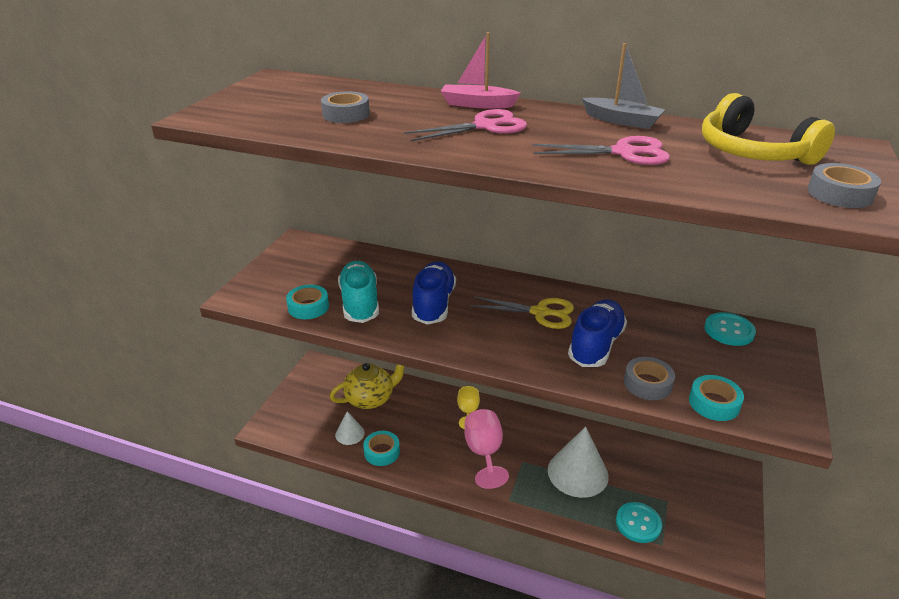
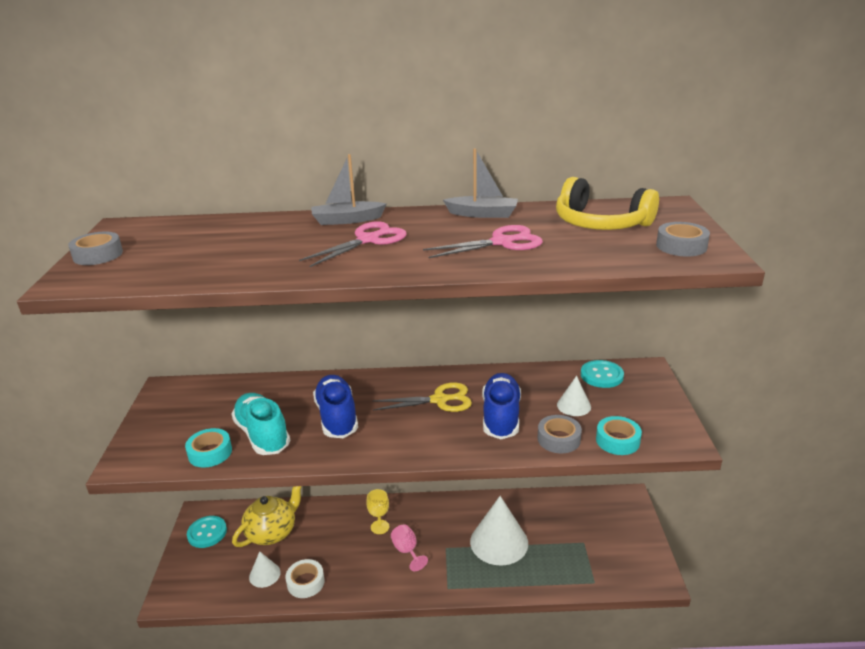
camera: 20 degrees left, 5 degrees down
grey tape [321,91,370,123] -> grey tape moved to [68,232,123,265]
turquoise tape [363,431,400,466] -> white tape [285,559,325,598]
pink boat [441,32,521,108] -> grey boat [311,154,387,225]
pink goblet [464,409,509,489] -> pink goblet [391,524,428,571], size x0.61
turquoise button [616,502,662,543] -> turquoise button moved to [187,516,227,548]
none -> white cone [557,376,591,416]

